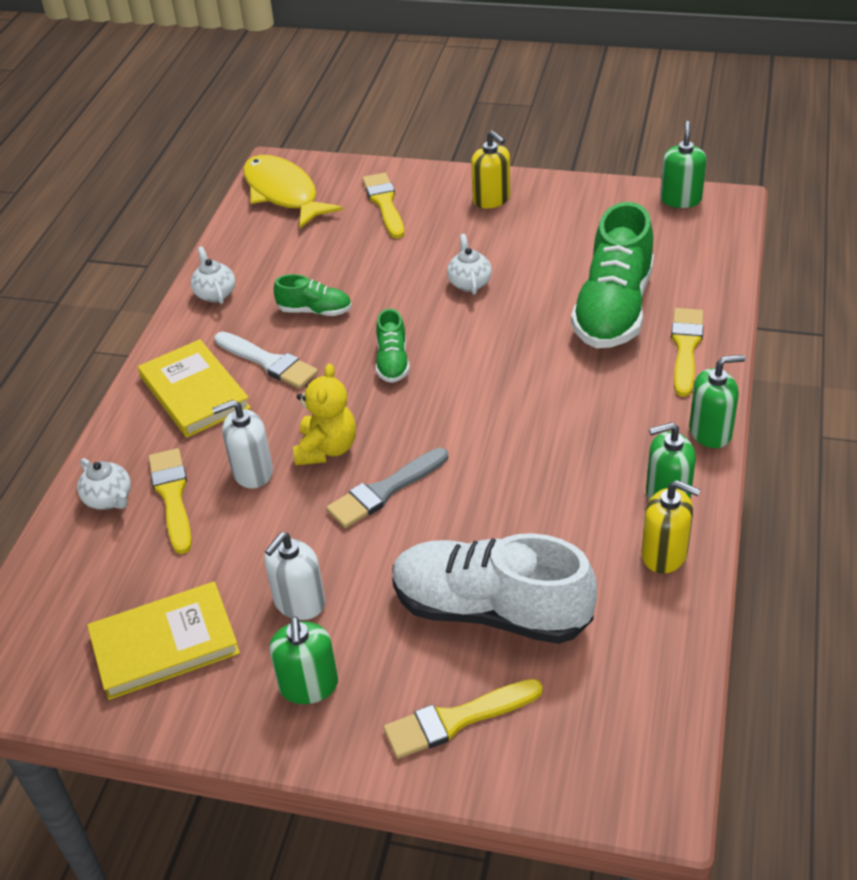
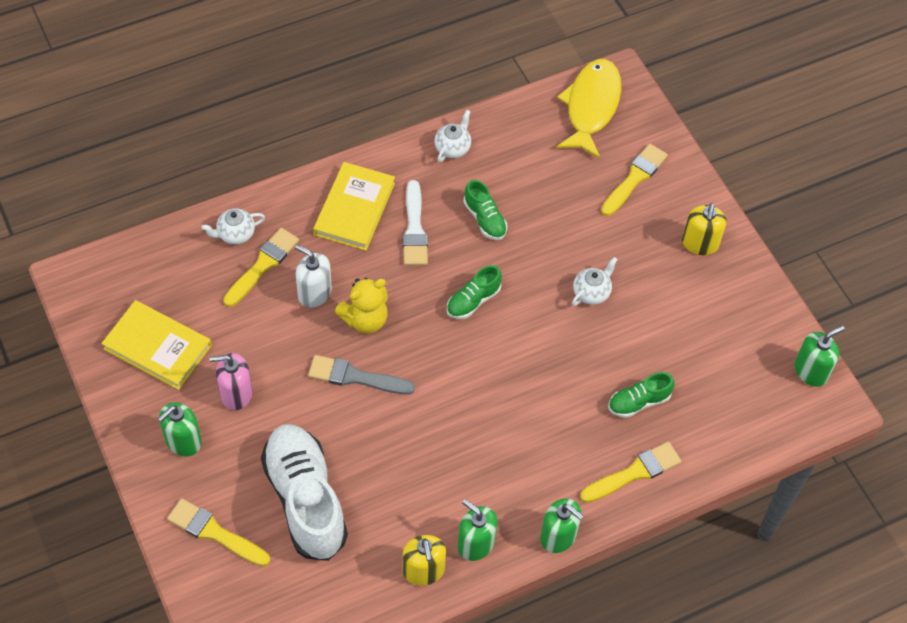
camera: 45 degrees right, 15 degrees up
white teapot [77,458,131,510] -> white teapot turned 60 degrees clockwise [201,208,265,245]
white soap dispenser [264,532,325,620] -> pink soap dispenser [209,353,252,410]
green shoe [571,202,654,348] -> green shoe [608,372,675,418], size x0.48

